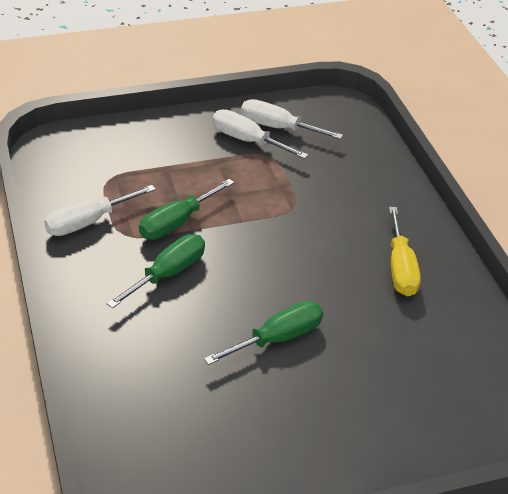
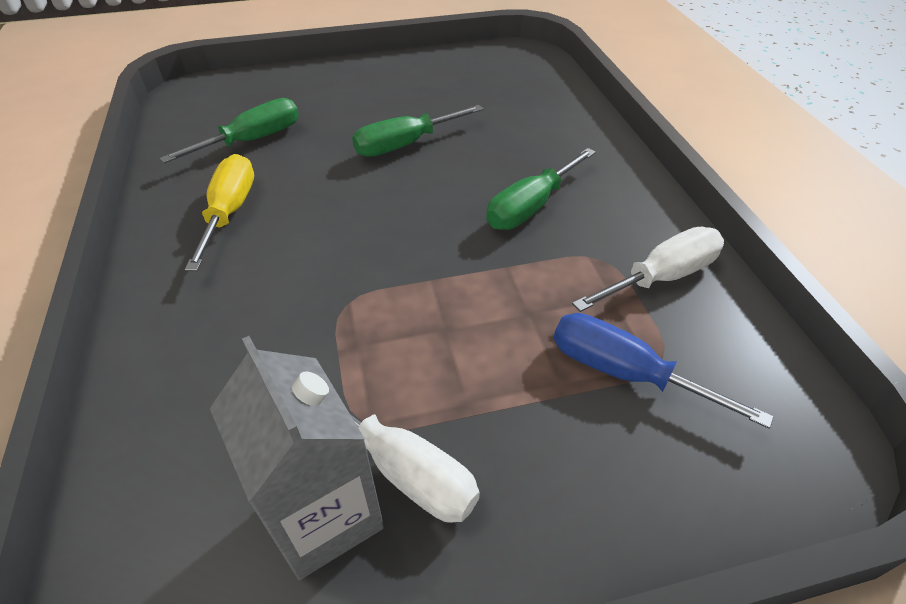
camera: 175 degrees left, 5 degrees up
green screwdriver [139,179,234,240] -> green screwdriver moved to [159,98,299,164]
white screwdriver [241,99,343,139] -> grey carton [210,336,384,580]
none -> blue screwdriver [553,313,774,429]

